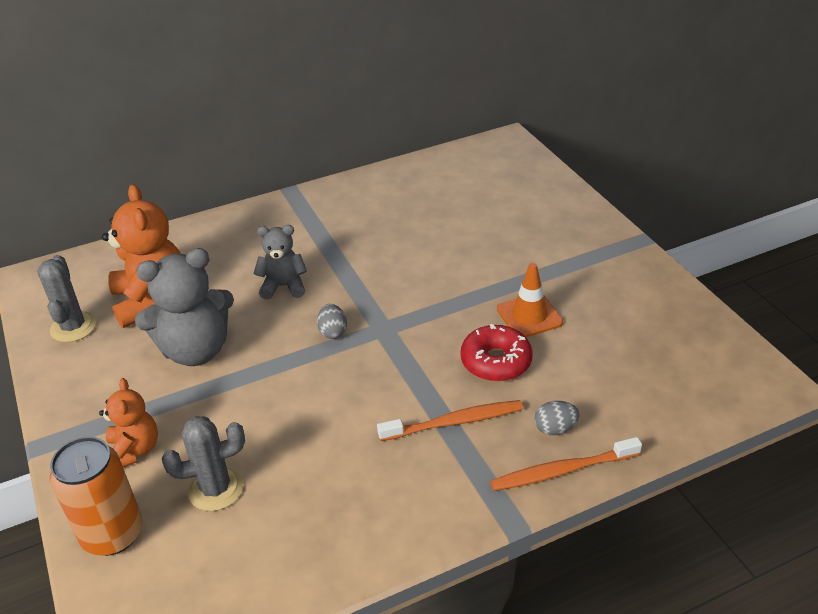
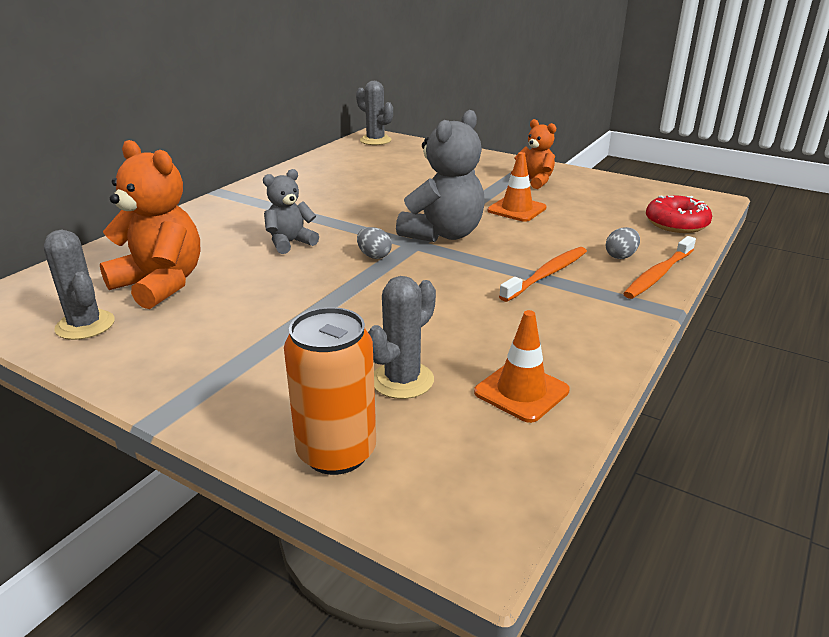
camera: 35 degrees left, 10 degrees down
orange teddy bear [99,378,158,467] -> orange teddy bear moved to [510,119,556,189]
grey teddy bear [135,248,234,366] -> grey teddy bear moved to [396,110,485,242]
red donut [461,324,533,382] -> red donut moved to [646,195,712,233]
none -> grey cactus [356,81,393,145]
none -> orange traffic cone [474,310,570,423]

